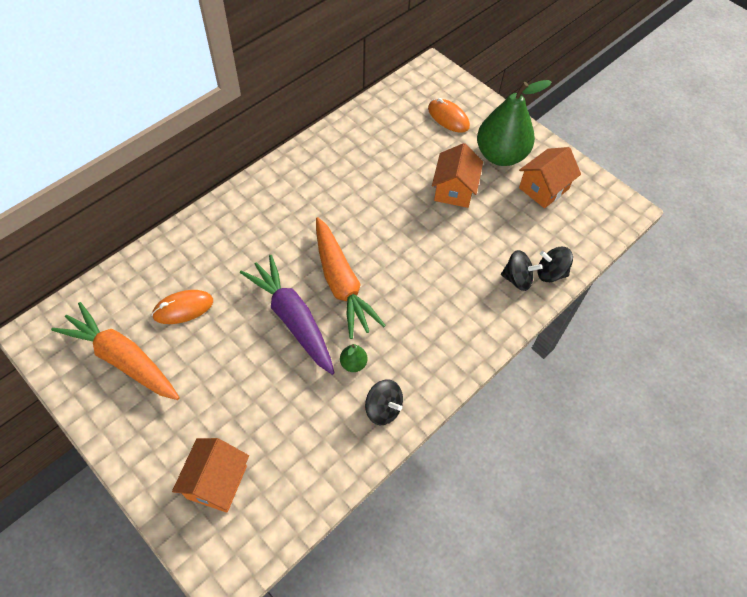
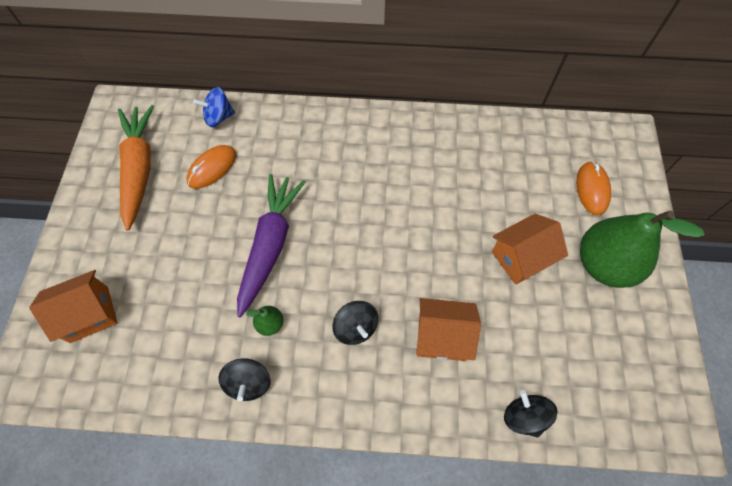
camera: 50 degrees right, 5 degrees up
orange mouse [152,290,213,324] -> orange mouse turned 75 degrees counterclockwise [186,145,237,189]
orange carrot [316,217,386,339] -> none
black spinning top [501,250,543,291] -> black spinning top moved to [333,301,378,345]
orange house [519,147,581,208] -> orange house moved to [416,298,481,361]
none -> blue spinning top [193,87,235,127]

